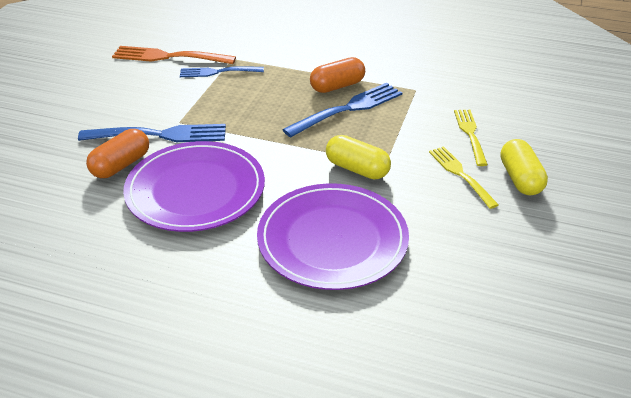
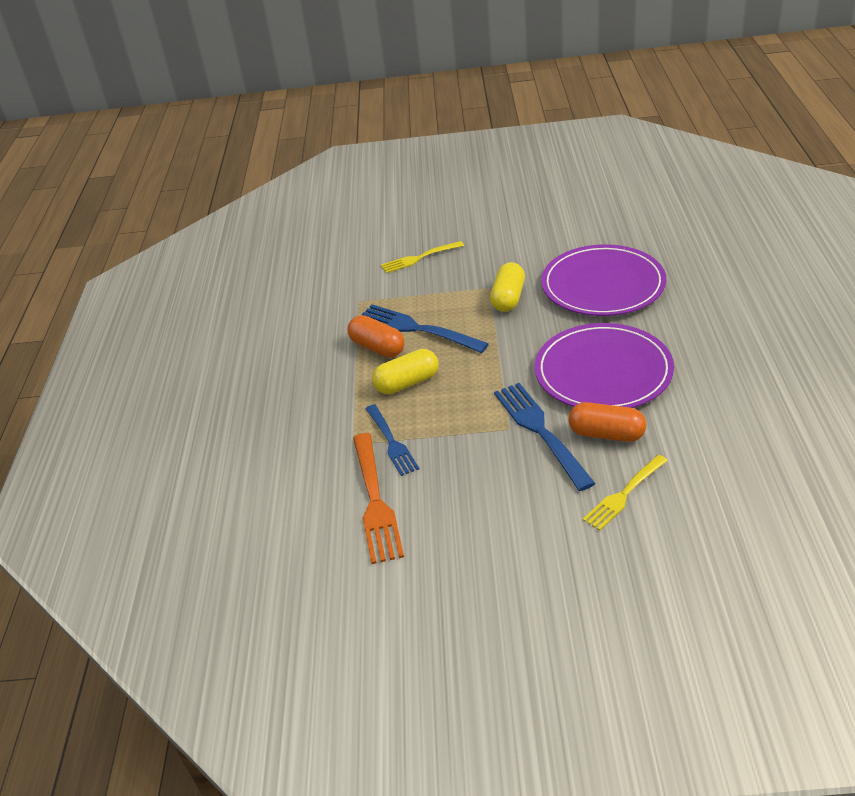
camera: 105 degrees left, 0 degrees up
yellow fork [429,147,499,209] -> yellow fork moved to [583,455,668,530]
yellow capsule [500,139,548,195] -> yellow capsule moved to [372,349,438,394]

